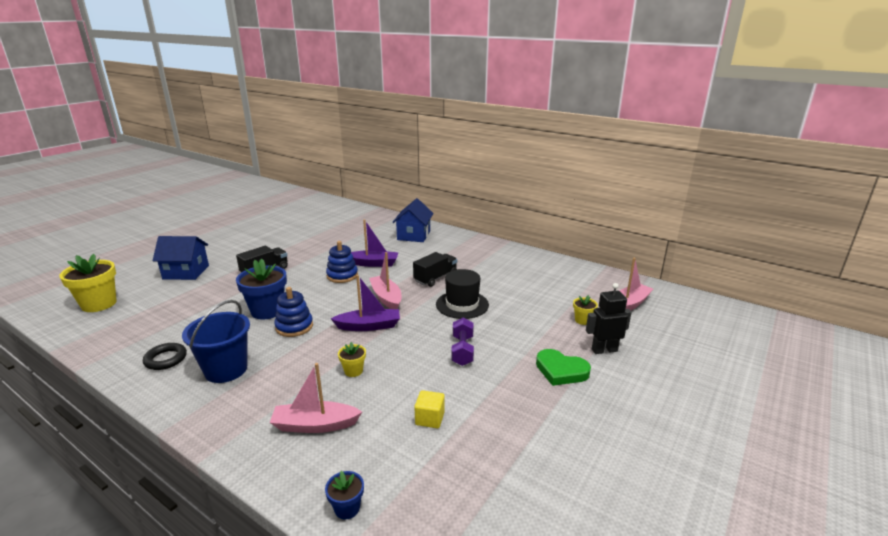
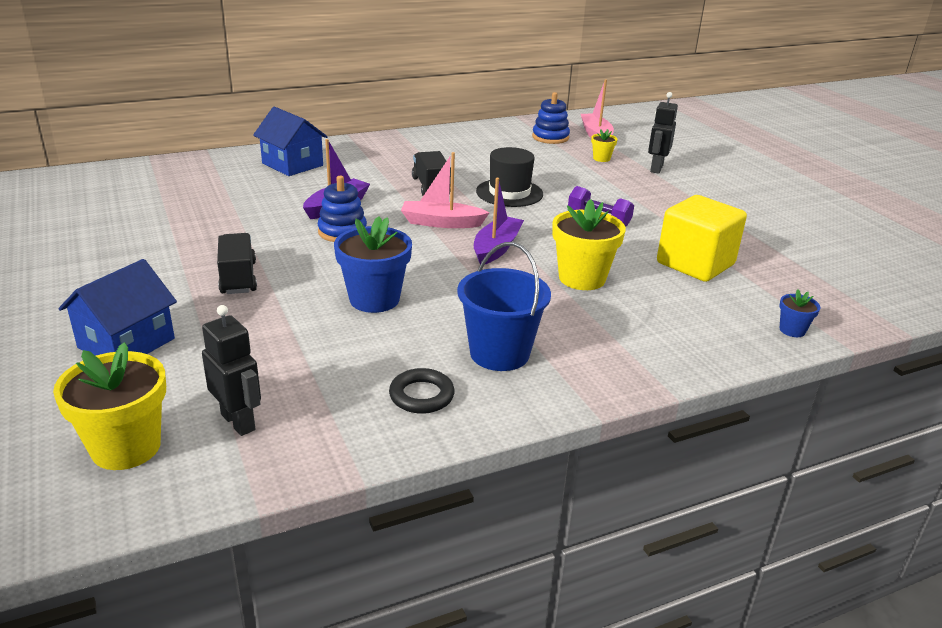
camera: 60 degrees left, 5 degrees up
pink boat [270,363,362,433] -> none
blue stacking toy [274,287,313,337] -> blue stacking toy moved to [532,92,570,144]
yellow flower pot [338,342,366,377] -> yellow flower pot [552,199,626,290], size x2.04
yellow cube [414,390,445,428] -> yellow cube [657,195,747,282], size x2.20
green heart [536,349,591,386] -> none
none -> black robot [202,305,261,436]

